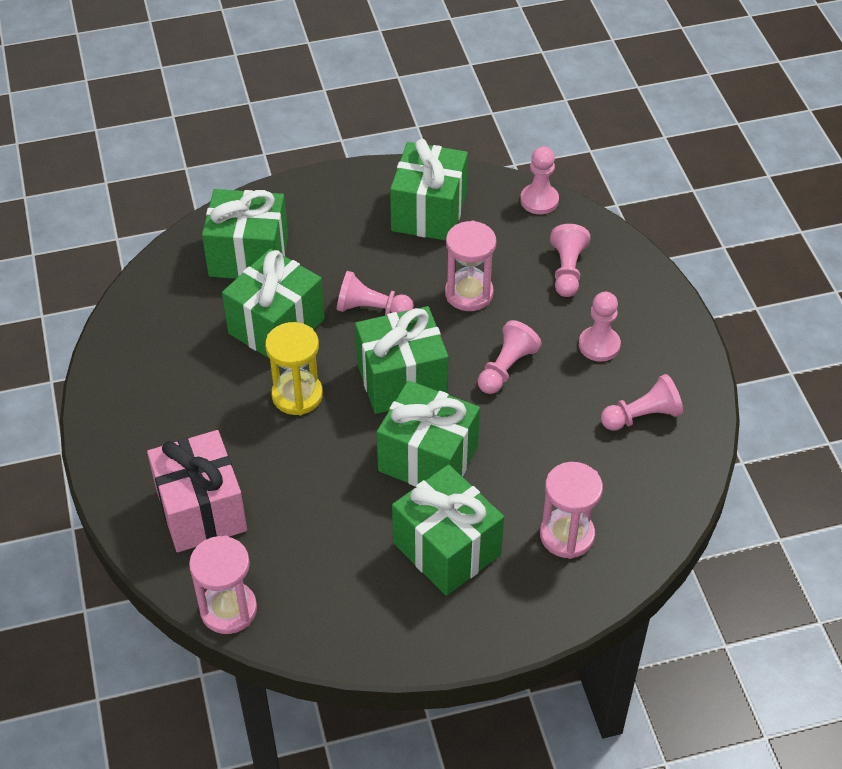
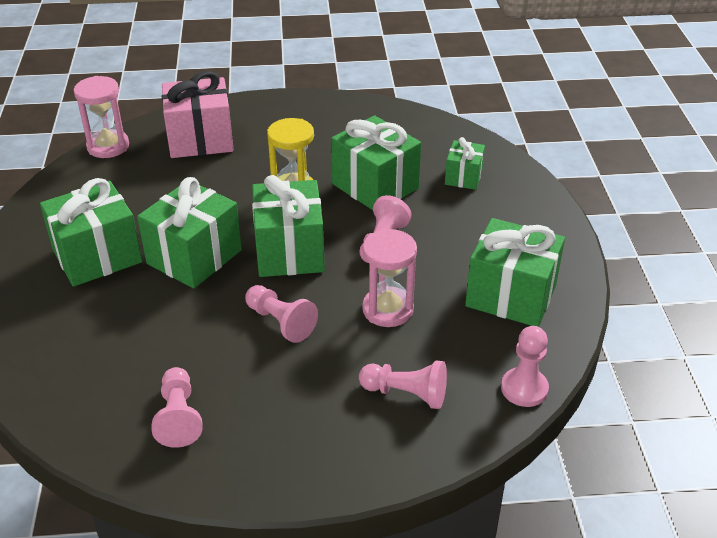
camera: 100 degrees right, 10 degrees down
green gift [202,189,288,279] -> green gift [445,137,485,190], size x0.55
pink hourglass [540,462,603,559] -> none
pink pawn [579,292,621,362] -> none

